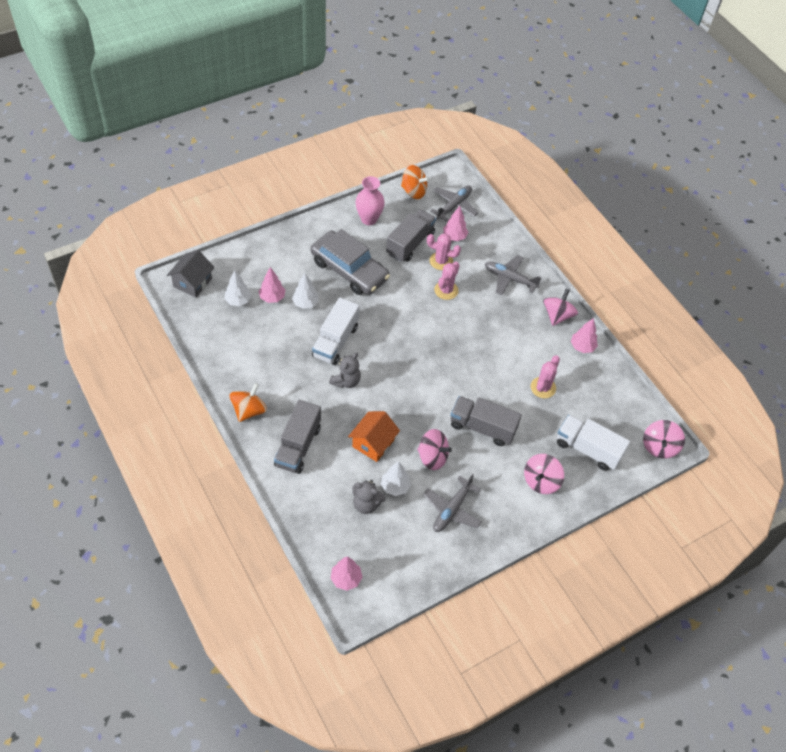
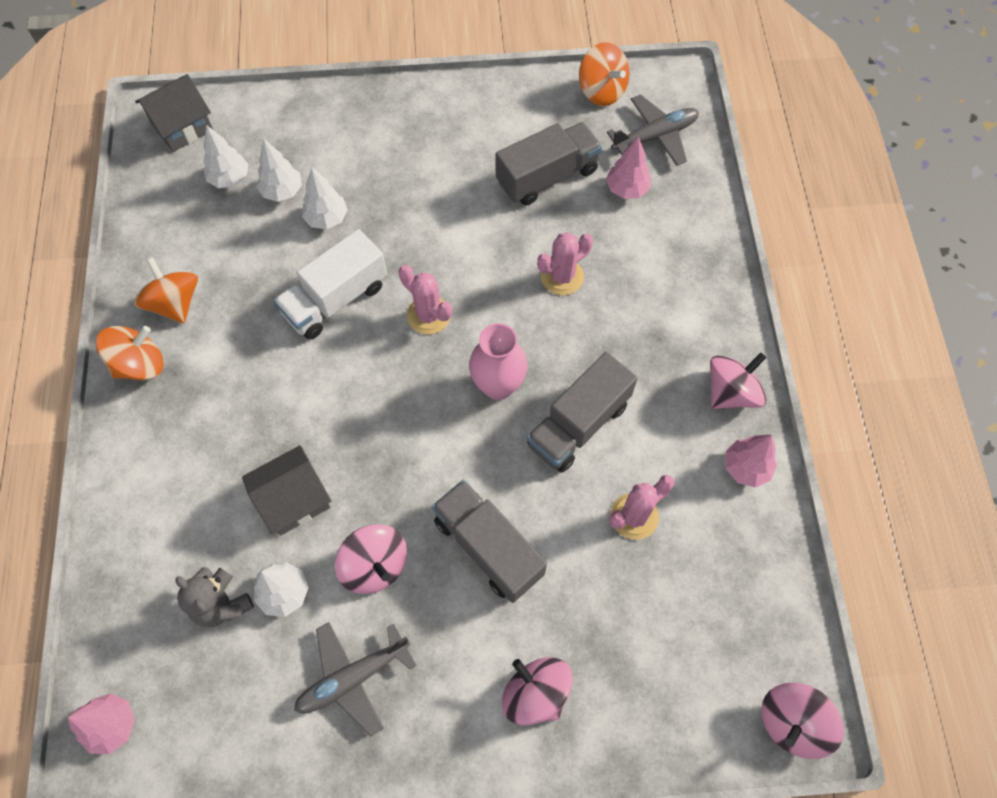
camera: 30 degrees right, 10 degrees up
pink tree [258,267,285,303] -> white tree [257,139,302,202]
grey truck [274,400,321,474] -> grey truck moved to [527,352,638,473]
grey car [311,229,390,295] -> none
grey teddy bear [329,352,361,388] -> none
orange house [348,411,400,462] -> grey house [242,445,331,535]
pink vase [356,176,385,225] -> pink vase moved to [469,323,528,400]
pink cactus [427,234,461,270] -> pink cactus moved to [398,265,452,334]
grey plane [485,255,541,295] -> none
pink spinning top [524,454,564,494] -> pink spinning top turned 75 degrees clockwise [502,657,573,725]
white truck [557,415,630,471] -> none
none -> orange spinning top [134,257,198,324]

